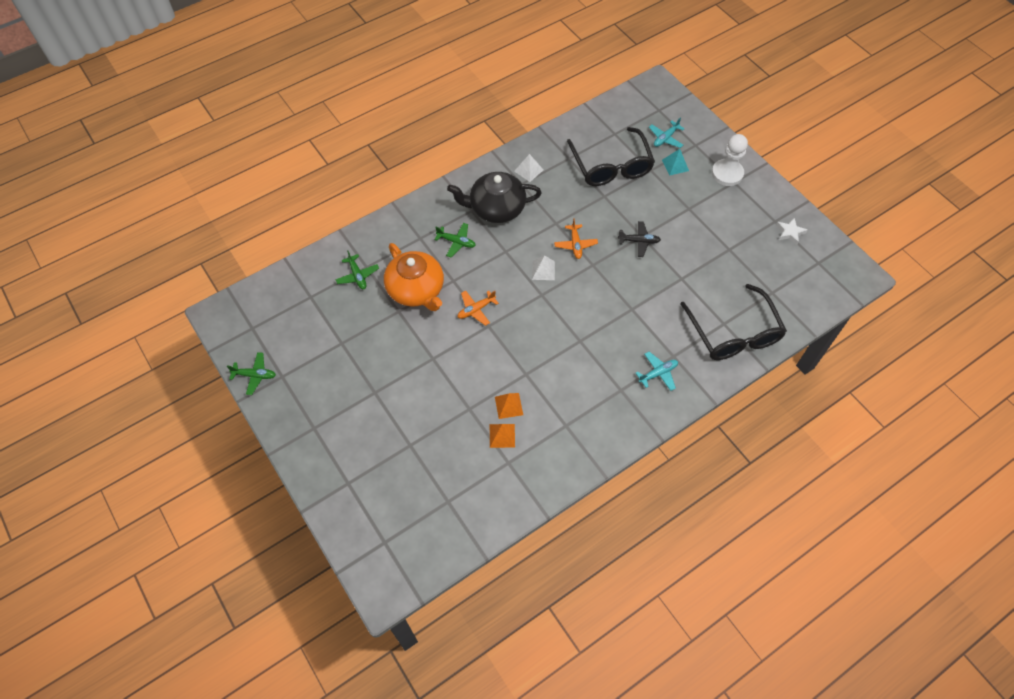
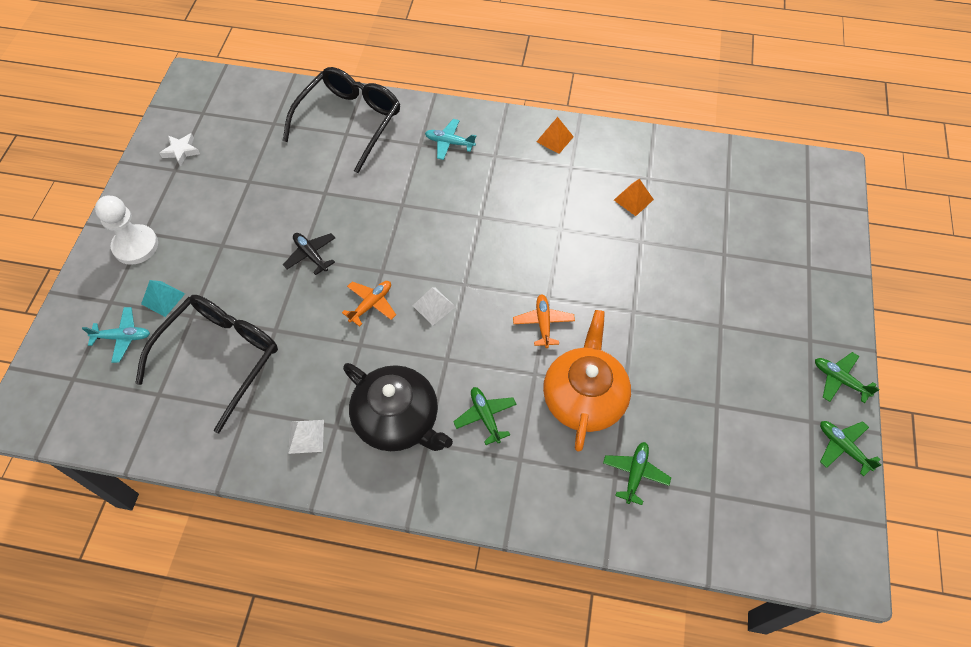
camera: 135 degrees left, 0 degrees up
orange plane [458,290,499,326] -> orange plane turned 105 degrees counterclockwise [513,294,575,348]
orange pyramid [495,393,523,419] -> orange pyramid moved to [536,117,574,154]
none -> green plane [815,352,880,403]

